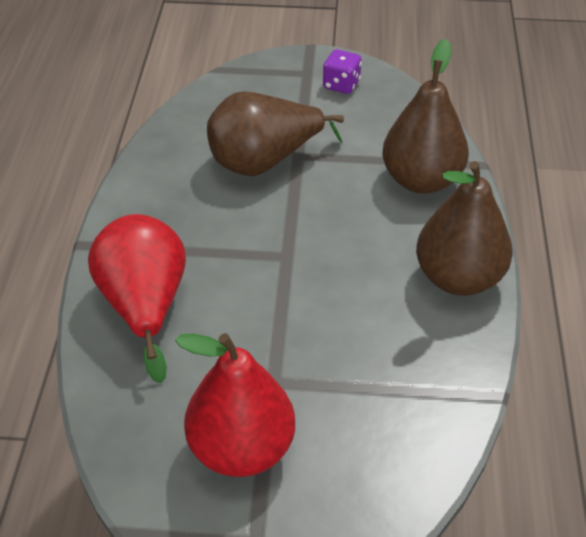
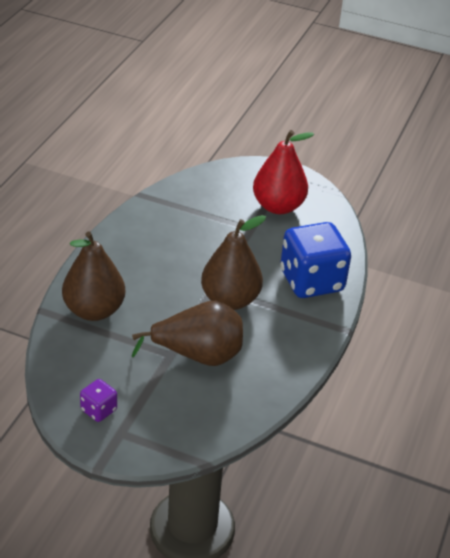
camera: 165 degrees left, 5 degrees down
red pear [88,214,186,383] -> blue dice [281,222,351,298]
brown pear [416,161,513,296] -> brown pear moved to [201,215,266,310]

